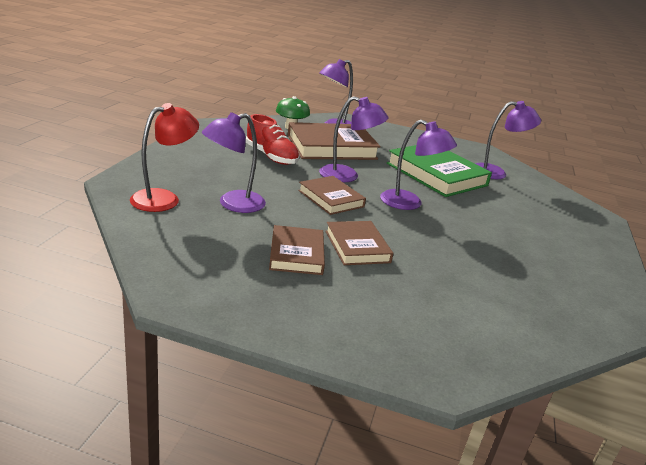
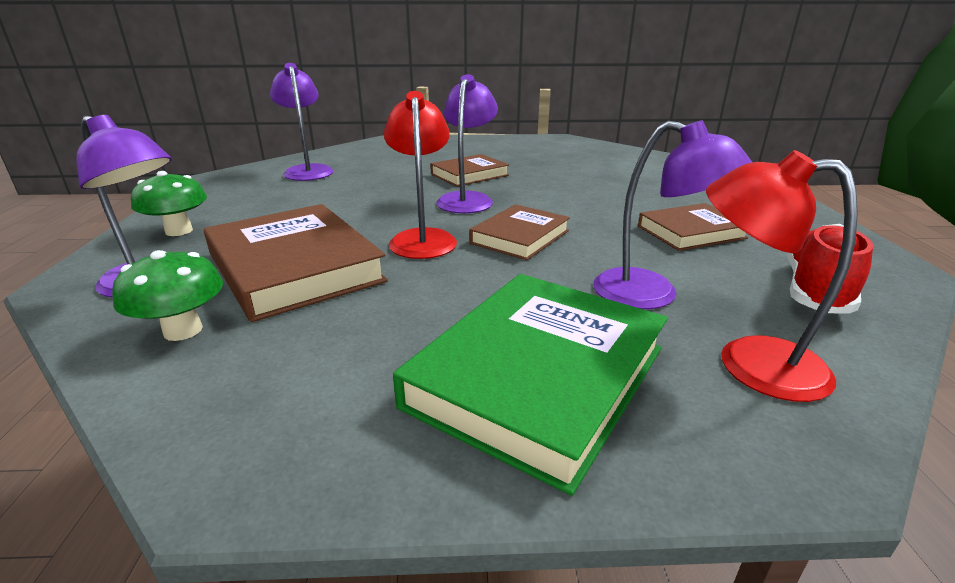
camera: 105 degrees left, 0 degrees up
red shoe [246,114,300,165] -> red shoe moved to [787,224,873,313]
purple lamp [319,96,389,182] -> red lamp [384,91,457,259]
brown book [325,221,393,265] -> brown book moved to [430,154,509,187]
green book [387,145,492,197] -> green book moved to [393,274,668,496]
none -> green mushroom [131,171,207,236]

